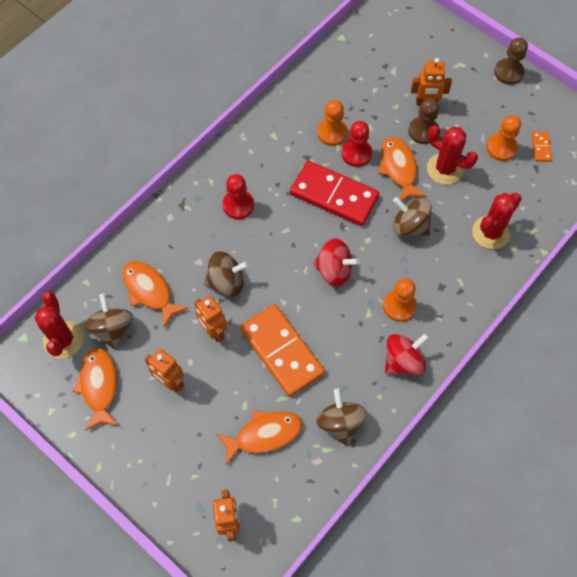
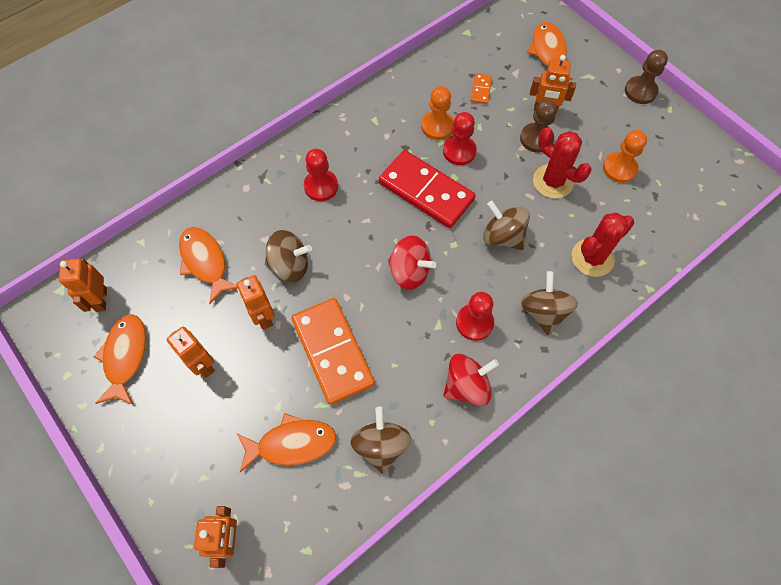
camera: 10 degrees right, 0 degrees up
red cactus [35,292,83,359] -> orange robot [59,258,107,312]
brown spinning top [84,293,133,349] -> brown spinning top moved to [521,271,578,335]
orange fish [378,137,426,201] -> orange fish moved to [527,22,573,80]
orange pawn [383,278,417,322] -> red pawn [456,292,494,341]
orange domino [531,132,552,162] -> orange domino moved to [471,73,492,104]

